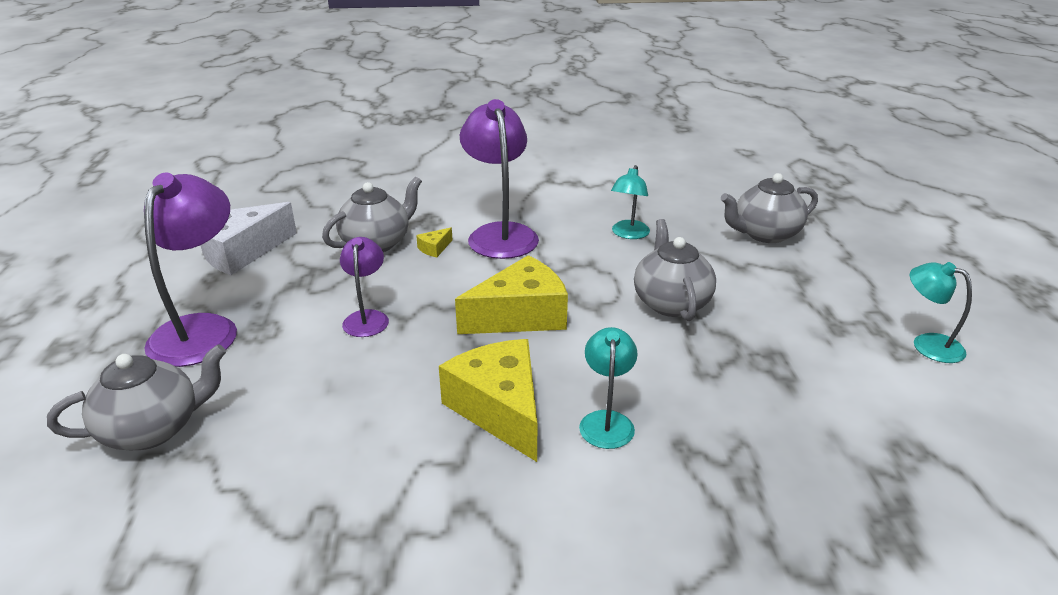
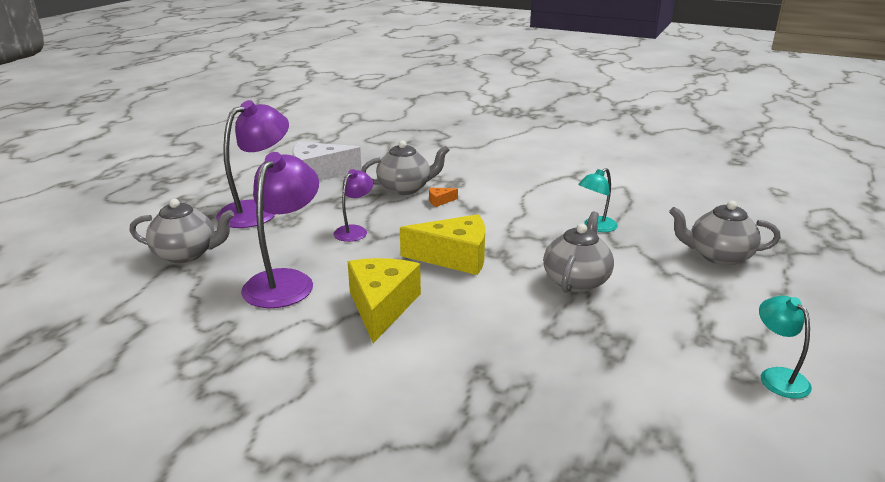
camera: 30 degrees right, 5 degrees down
yellow cheese [416,227,453,257] -> orange cheese [429,188,458,207]
purple lamp [460,99,539,259] -> purple lamp moved to [241,152,319,308]
turquoise lamp [579,327,638,449] -> none

